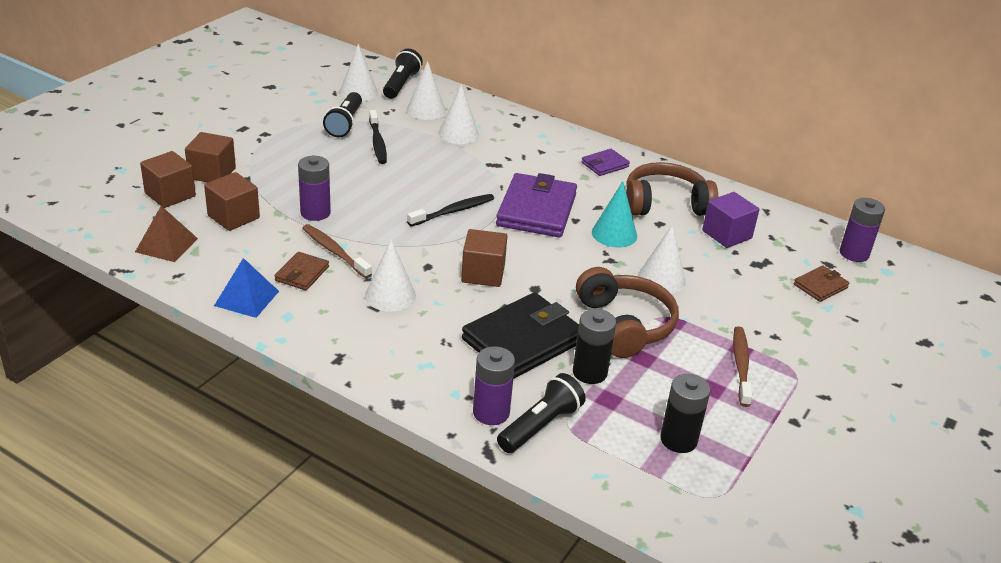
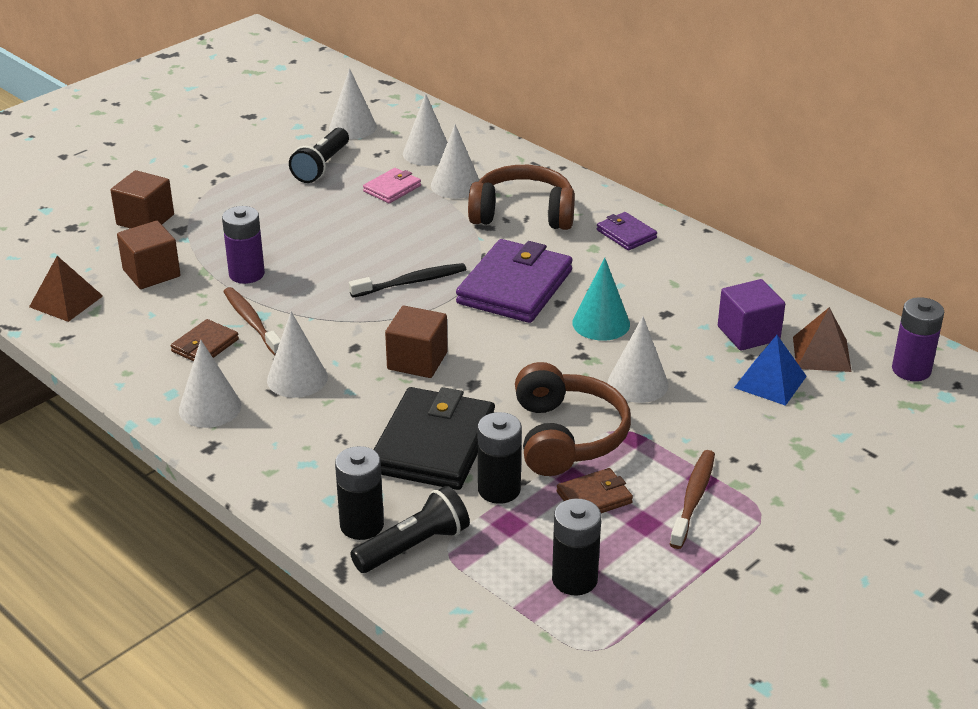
camera: 15 degrees right, 0 degrees up
brown cube [140,151,196,208] -> none
blue pyramid [214,258,279,318] -> blue pyramid moved to [734,335,807,406]
black toothbrush [369,110,387,164] -> none
black flashlight [383,49,423,99] -> none
black wallet [462,292,579,379] -> black wallet turned 45 degrees counterclockwise [374,387,495,490]
purple battery [473,346,515,425] -> black battery [335,446,384,540]
purple wallet [581,149,630,176] -> purple wallet turned 75 degrees clockwise [597,212,657,251]
brown headphones [626,162,718,216] -> brown headphones moved to [468,165,575,230]
brown wallet [794,266,849,302] -> brown wallet moved to [557,468,633,513]
none -> white cone [179,340,241,428]
none -> pink wallet [363,168,421,203]
none -> brown pyramid [793,307,852,372]

